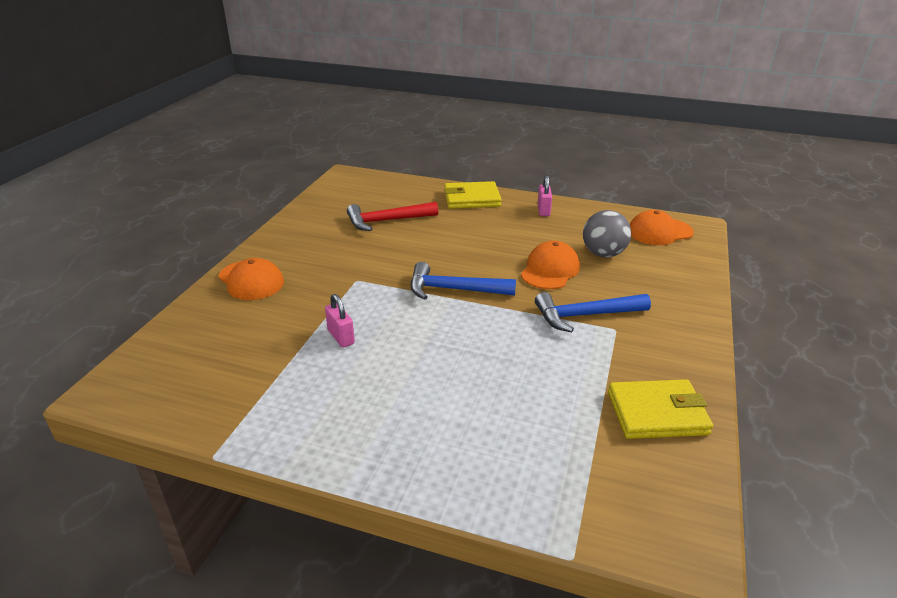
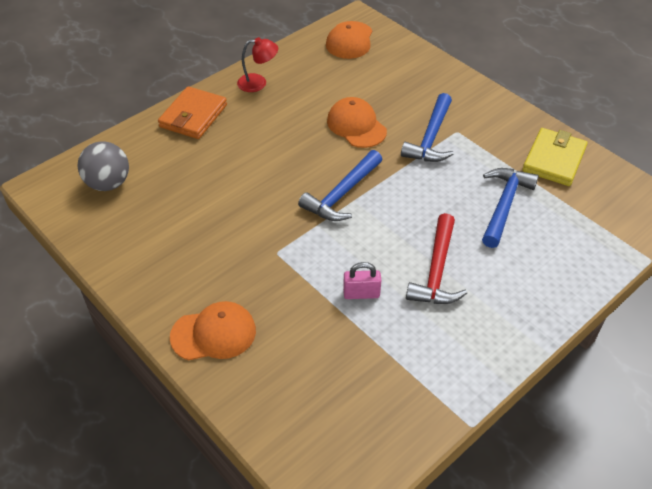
camera: 60 degrees left, 15 degrees up
red hammer [347,202,438,231] -> red hammer moved to [406,213,467,304]
yellow wallet [444,181,502,209] -> orange wallet [158,86,227,139]
pink padlock [537,175,552,216] -> red lamp [237,37,278,92]
grey ball [583,210,631,257] -> grey ball moved to [77,141,129,191]
none -> blue hammer [482,168,539,248]

